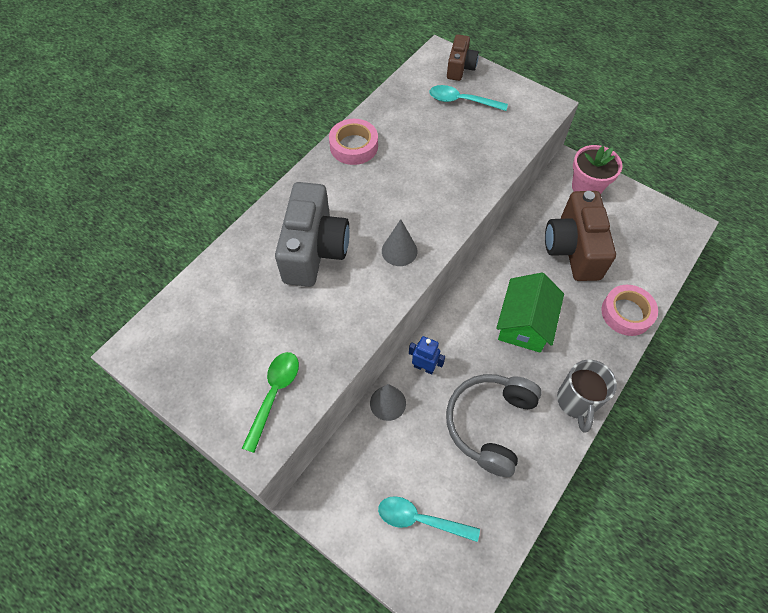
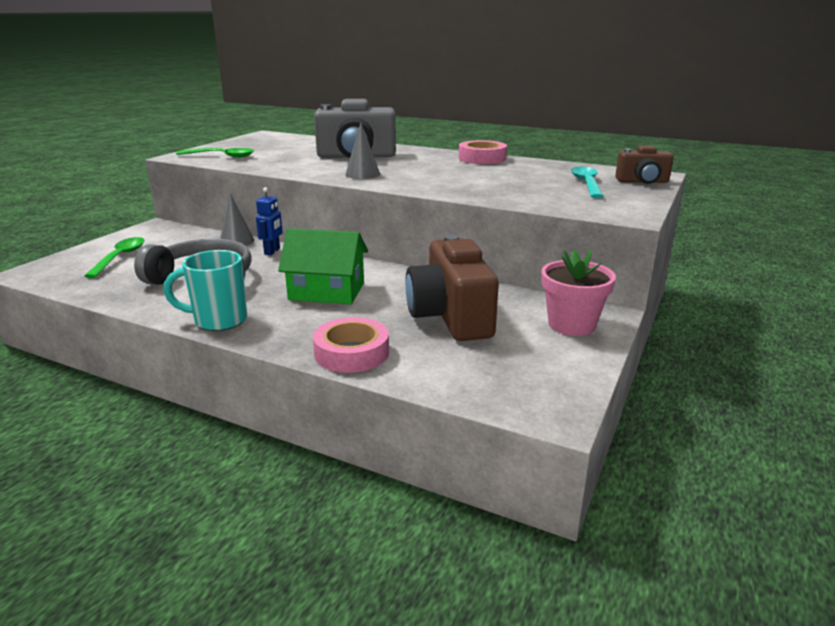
camera: 80 degrees right, 35 degrees down
turquoise spoon [378,496,480,542] -> green spoon [85,237,145,278]
brown camera [545,191,616,281] -> brown camera turned 90 degrees counterclockwise [405,234,499,341]
grey mug [557,360,617,433] -> turquoise mug [163,250,247,331]

